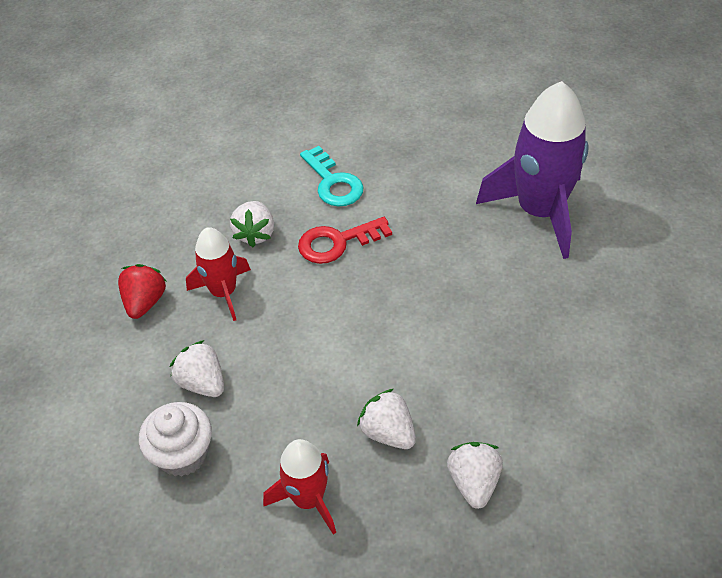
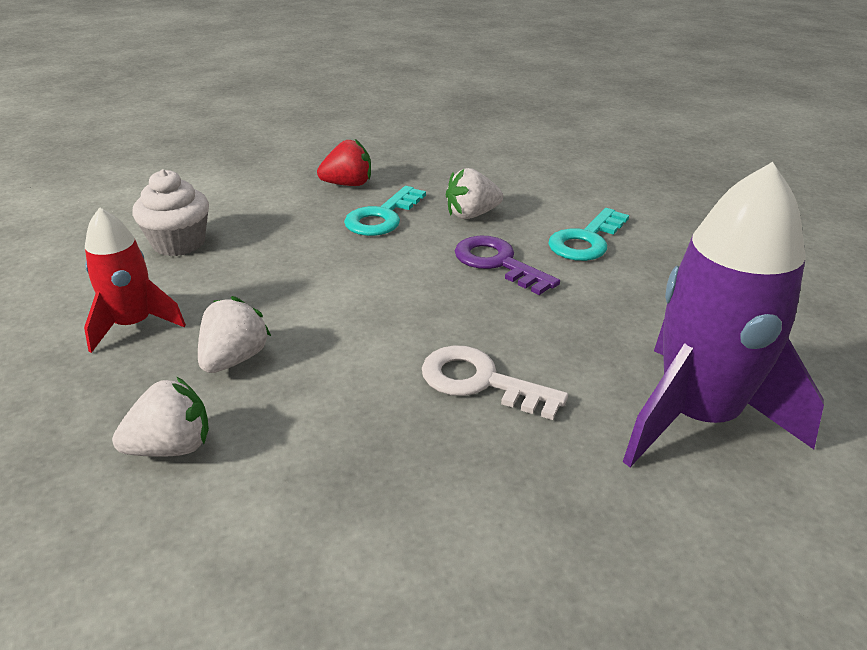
camera: 65 degrees right, 15 degrees down
white strawberry [170,340,224,397] -> none
red rocket [186,227,251,321] -> turquoise key [344,186,426,236]
red key [298,217,392,264] -> purple key [455,236,560,295]
none -> white key [422,345,568,420]

